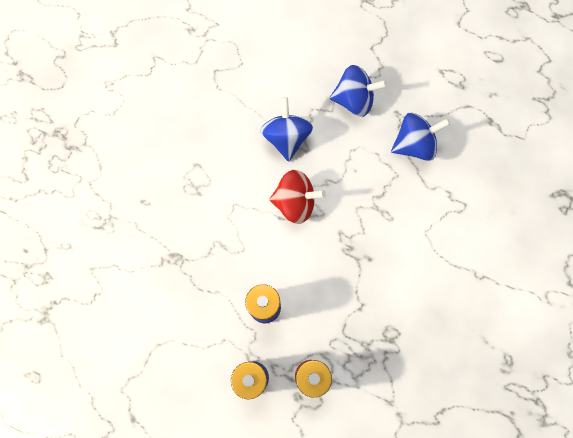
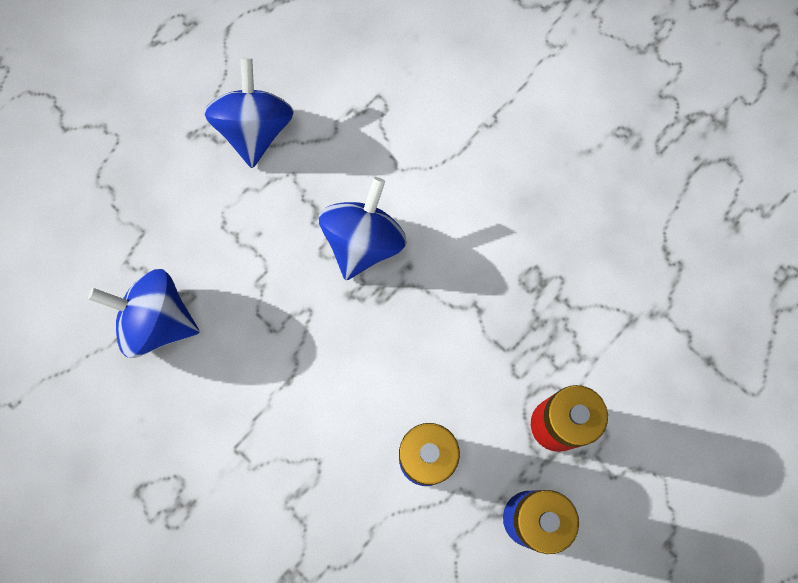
camera: 70 degrees left, 0 degrees up
red spinning top [269,170,326,224] -> none
blue spinning top [330,65,387,117] -> blue spinning top moved to [319,177,407,280]

